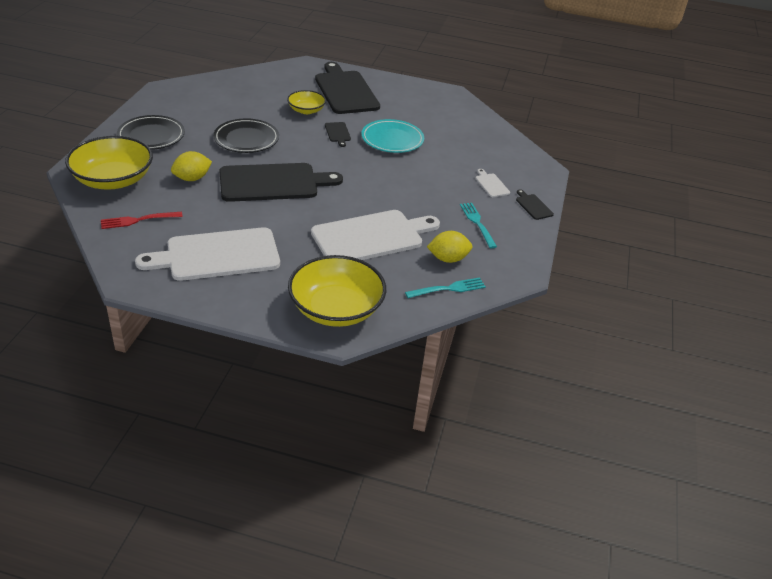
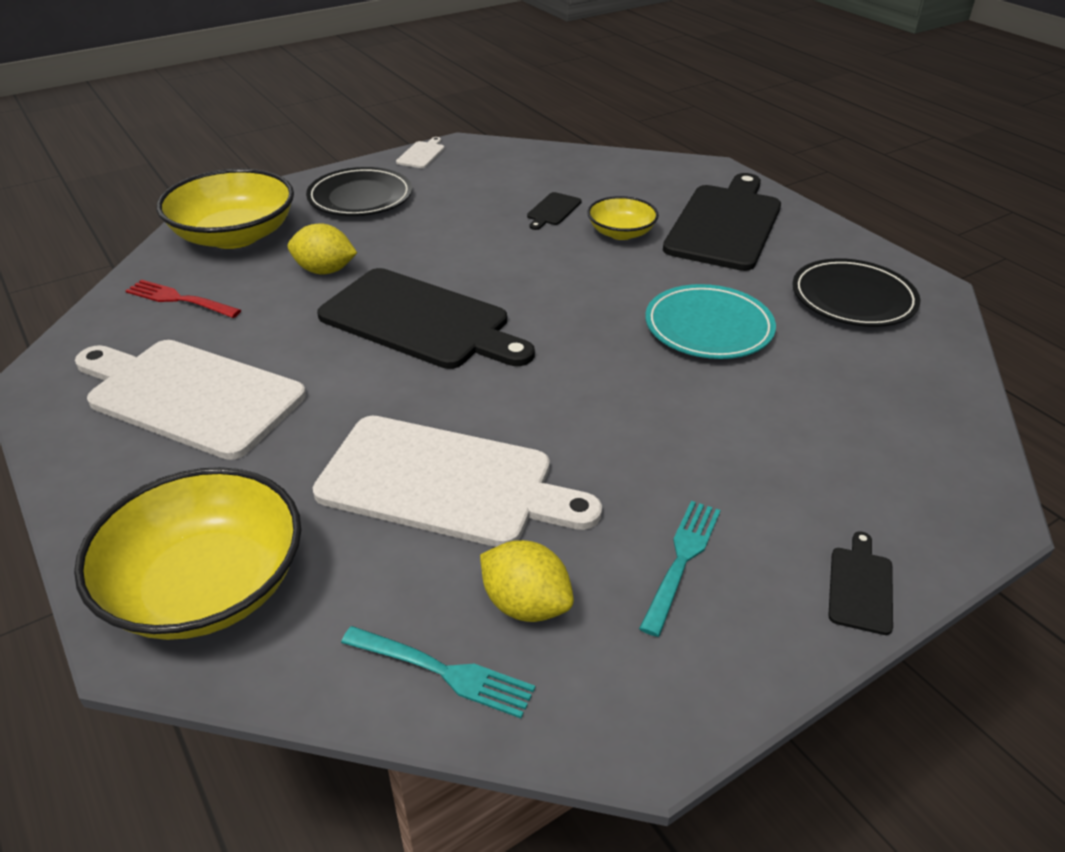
camera: 45 degrees right, 0 degrees up
black plate [213,118,279,153] -> black plate moved to [792,258,920,327]
black cutting board [325,122,351,147] -> black cutting board moved to [527,192,582,230]
white cutting board [475,169,510,197] -> white cutting board moved to [396,137,445,168]

